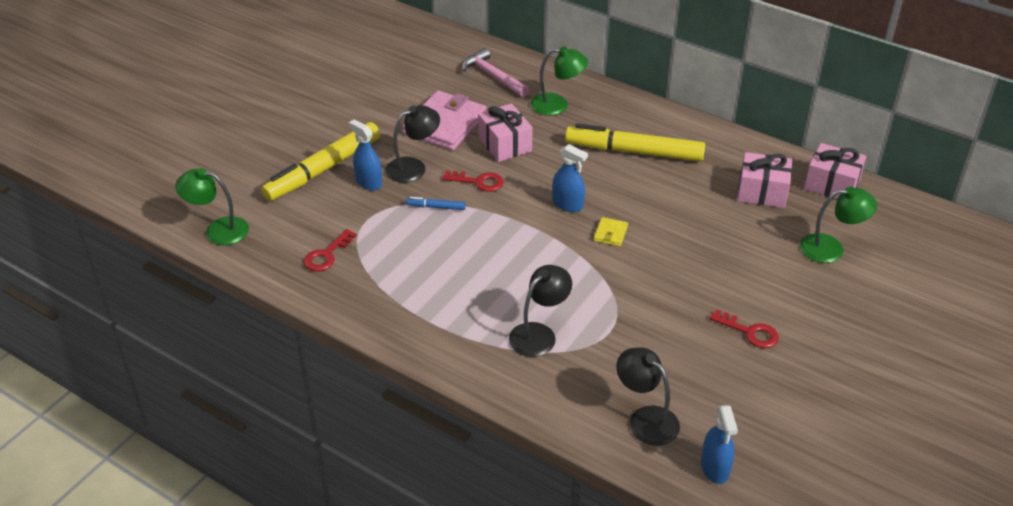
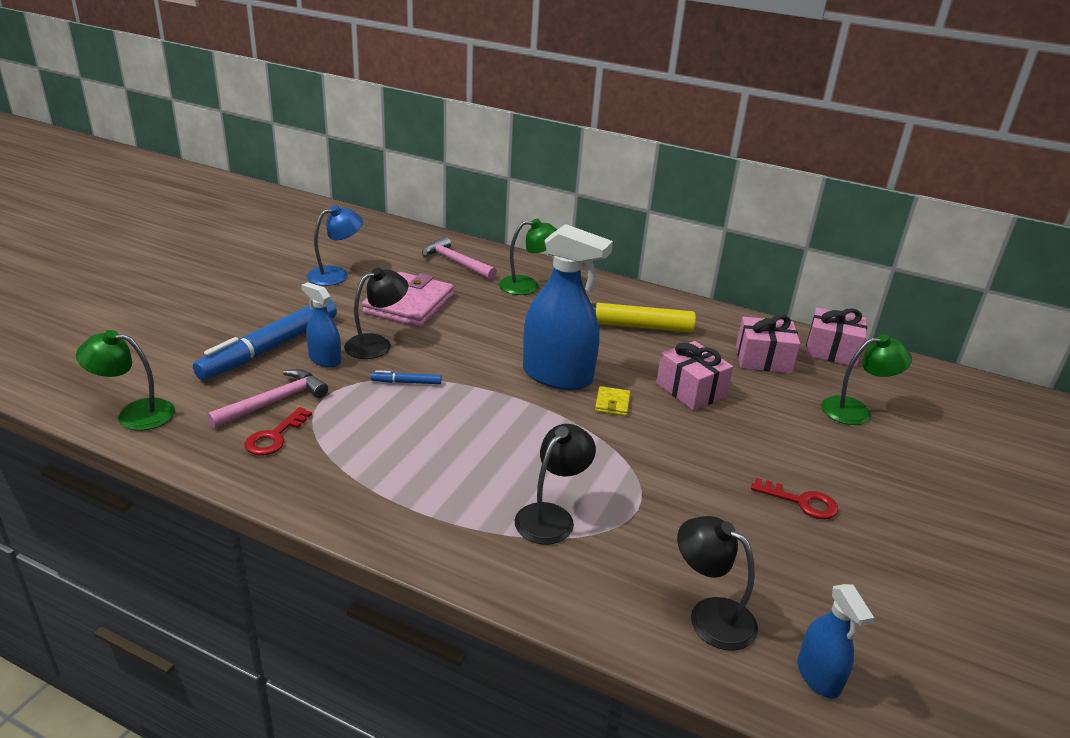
camera: 10 degrees left, 10 degrees down
yellow marker [261,122,380,201] -> blue marker [193,300,337,380]
red key [442,171,504,192] -> none
pink gift [478,103,533,162] -> pink gift moved to [656,341,733,411]
blue spray bottle [552,144,588,212] -> blue spray bottle [523,224,613,390], size x1.94
none -> pink hammer [207,369,328,429]
none -> blue lamp [307,205,363,286]

